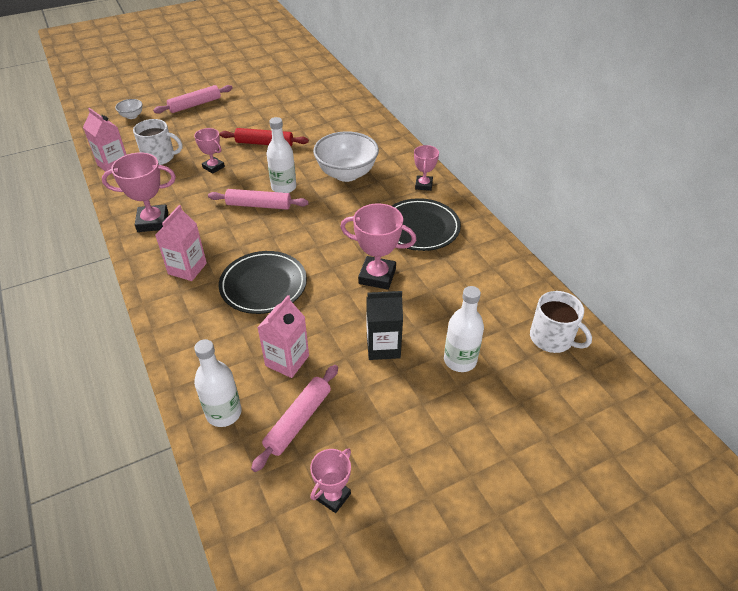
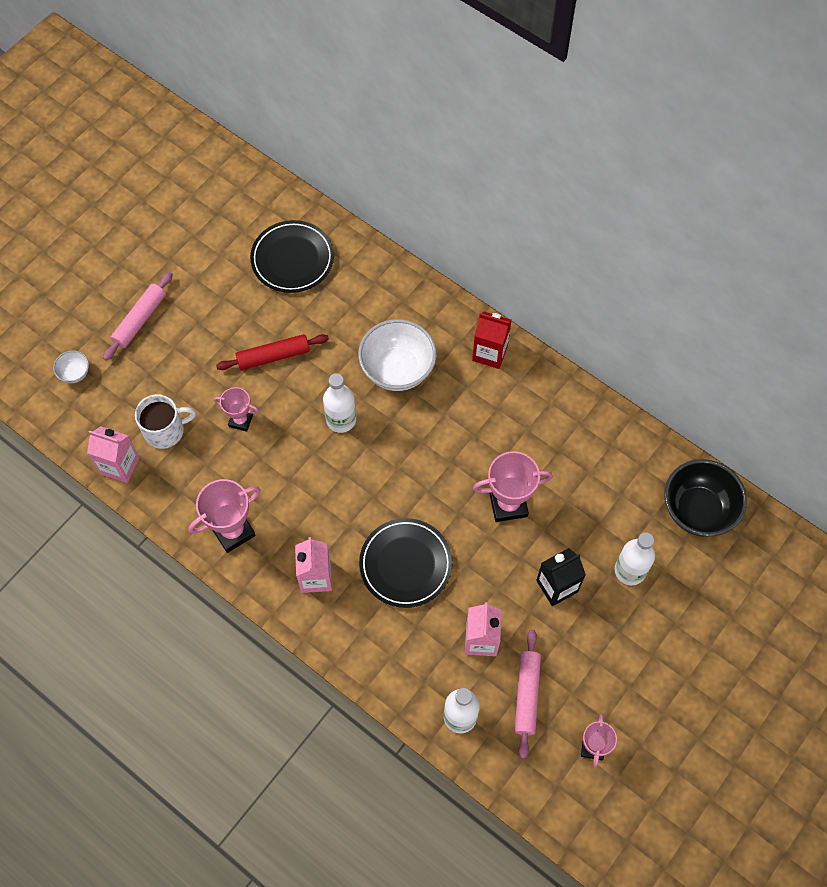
camera: 25 degrees left, 20 degrees up
pink rolling pin [208,189,309,210] -> none
black plate [392,198,461,251] -> black plate moved to [250,220,334,293]
pink trophy [414,145,439,191] -> red carton [472,311,512,369]
white mug [530,291,592,353] -> black bowl [664,459,747,537]

